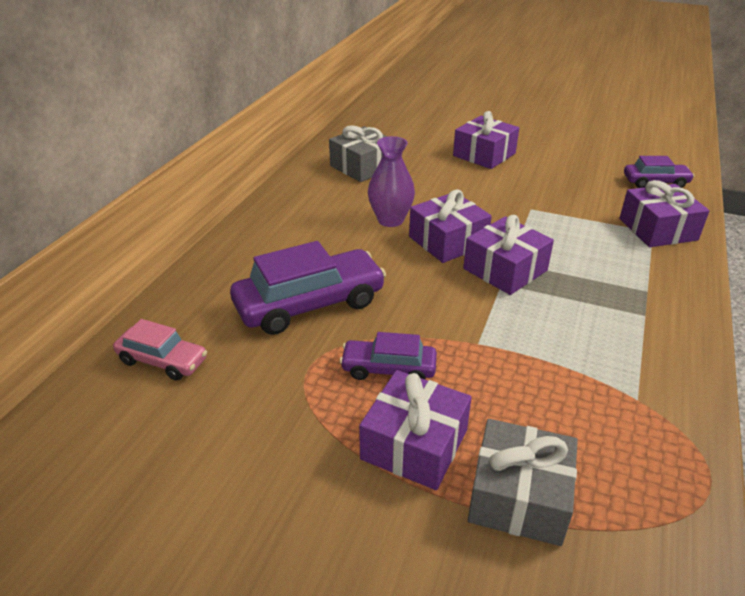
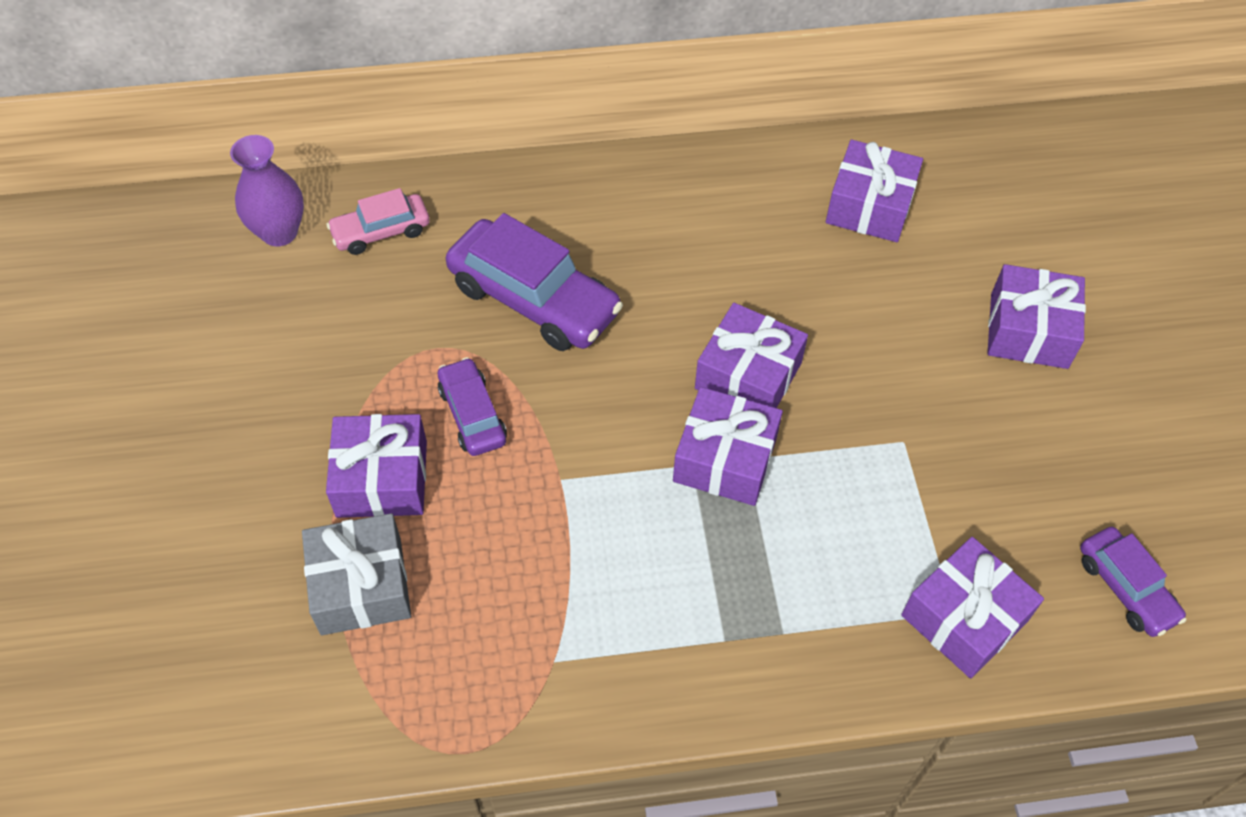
camera: 60 degrees right, 20 degrees up
pink car [113,319,207,381] -> pink car turned 75 degrees clockwise [327,188,430,255]
grey gift [329,125,387,182] -> purple gift [826,140,923,242]
purple vase [368,136,415,227] -> purple vase moved to [230,135,304,246]

